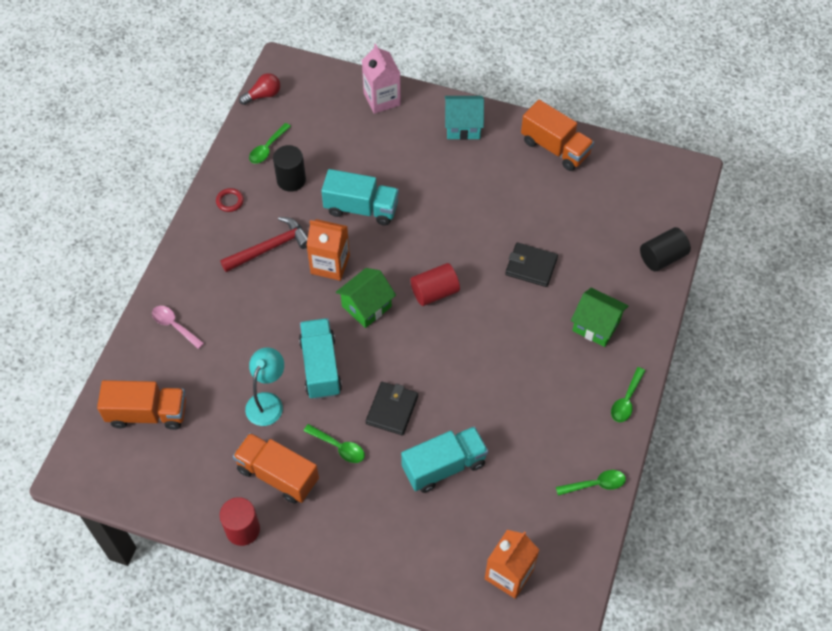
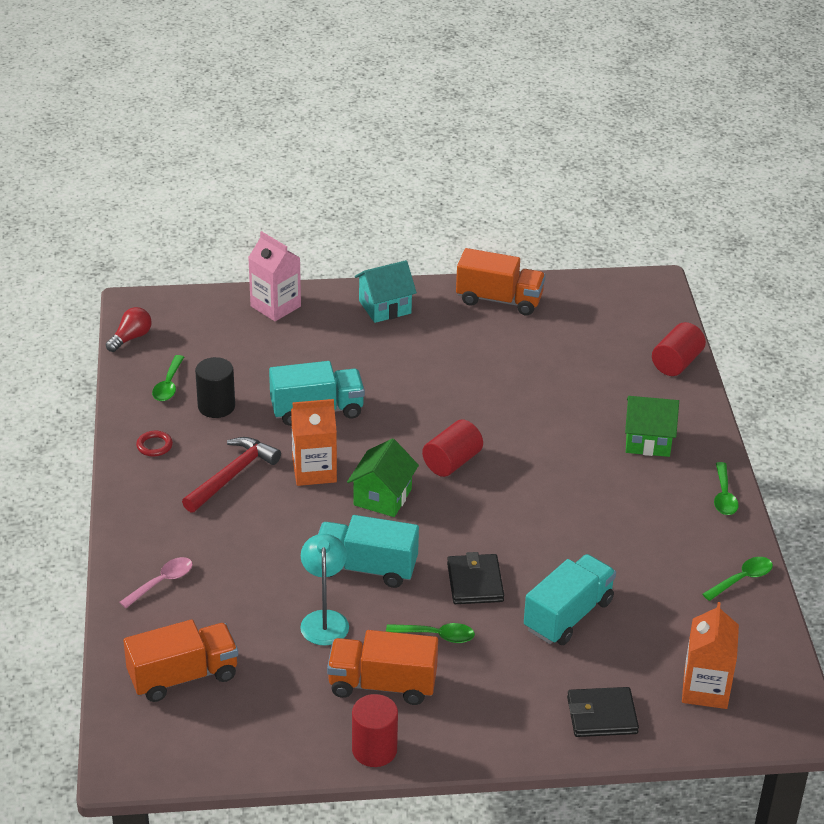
camera: 25 degrees left, 20 degrees down
pink spoon [152,306,204,349] -> pink spoon turned 120 degrees clockwise [119,557,193,608]
turquoise truck [299,318,342,399] -> turquoise truck turned 45 degrees counterclockwise [318,515,419,588]
black wallet [505,242,558,287] -> black wallet moved to [567,687,639,737]
black cylinder [640,227,691,271] -> red cylinder [652,322,706,376]

